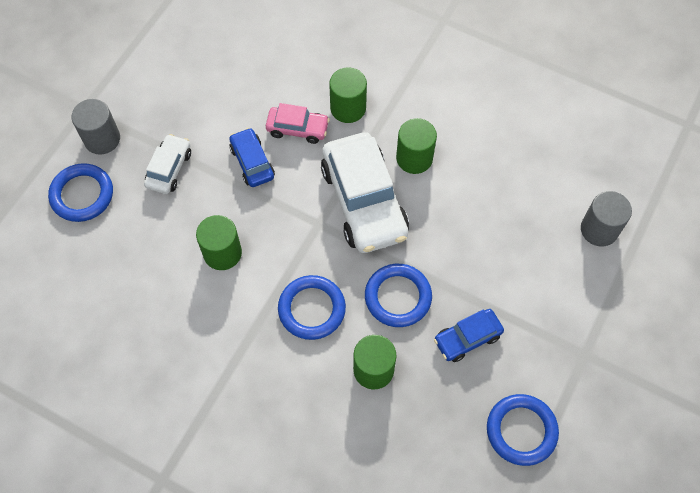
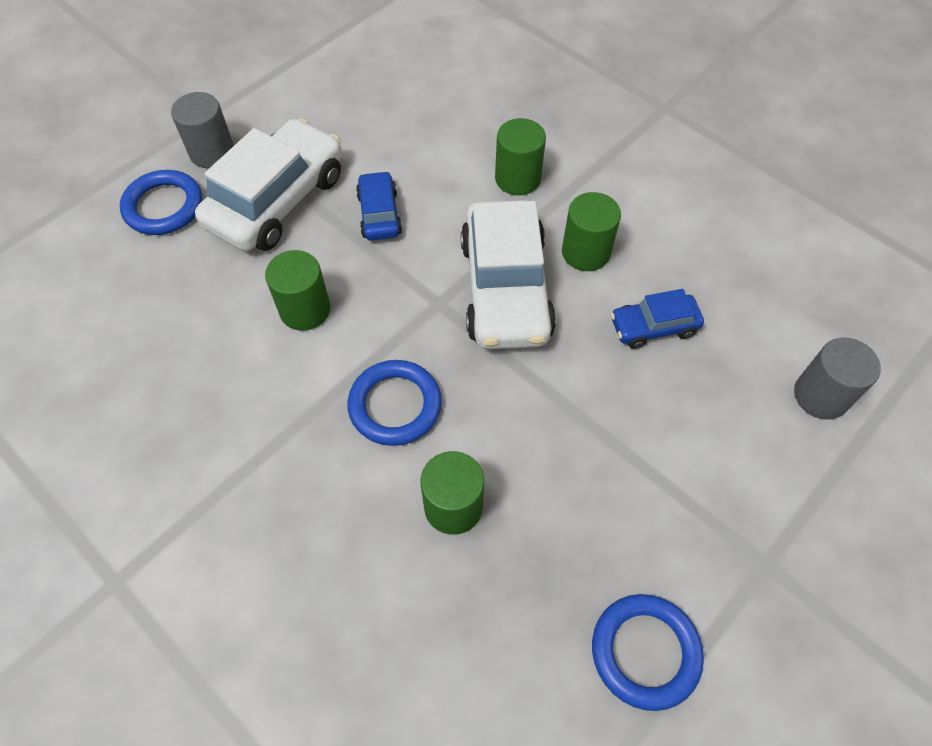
camera: 15 degrees right, 5 degrees down
white car [144,134,191,194] -> white car [195,118,342,251], size x1.97
pink car [266,103,330,144] -> none
blue ring [365,264,432,327] -> none
blue car [434,309,504,362] -> blue car moved to [611,289,704,349]

